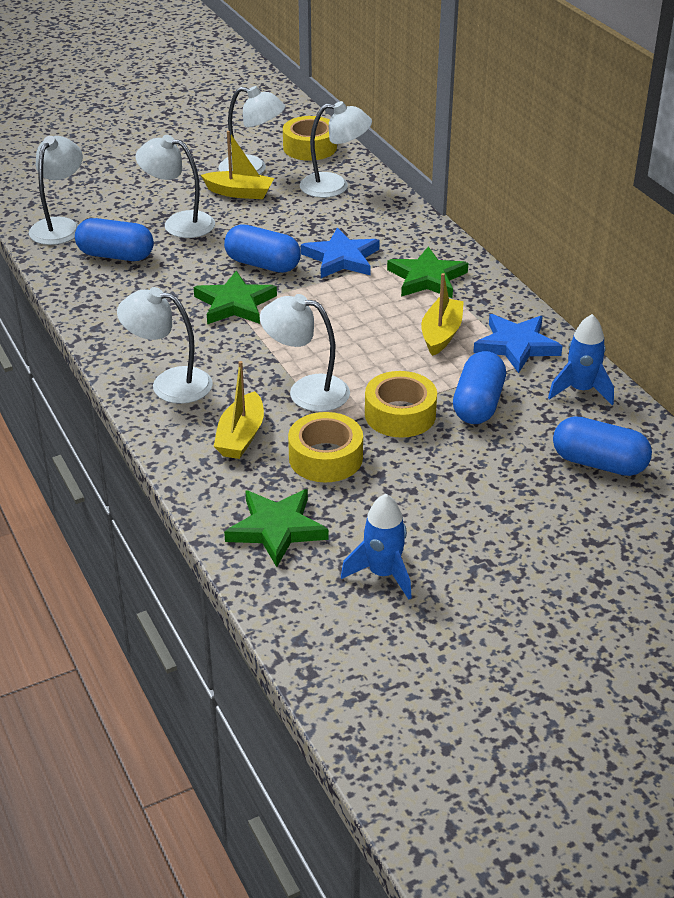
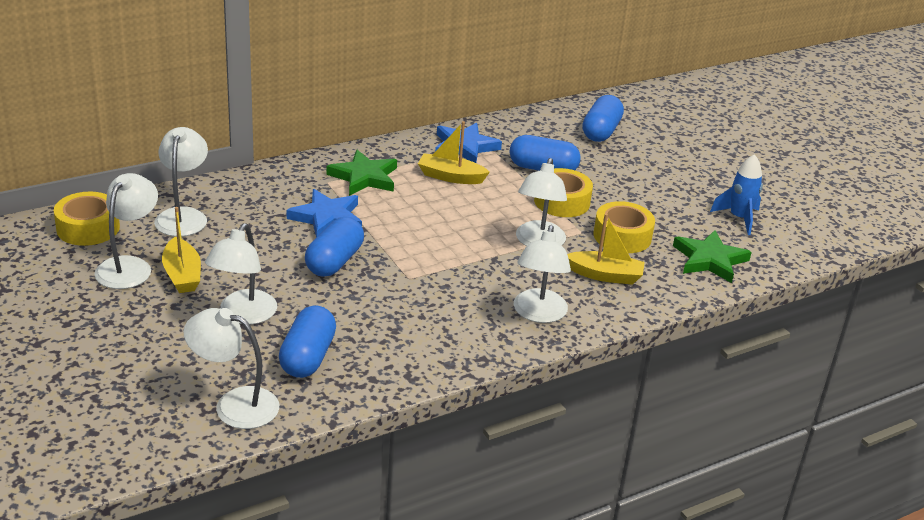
camera: 95 degrees left, 5 degrees down
green star [194,271,277,324] -> none
yellow boat [201,131,274,199] -> yellow boat turned 150 degrees clockwise [162,207,201,293]
blue rocket [548,314,614,405] -> none

